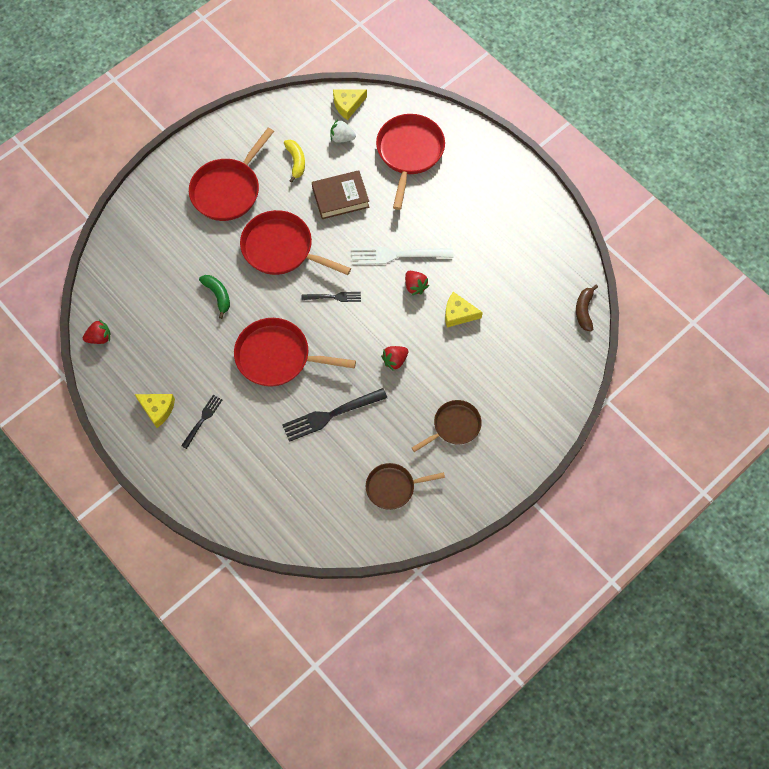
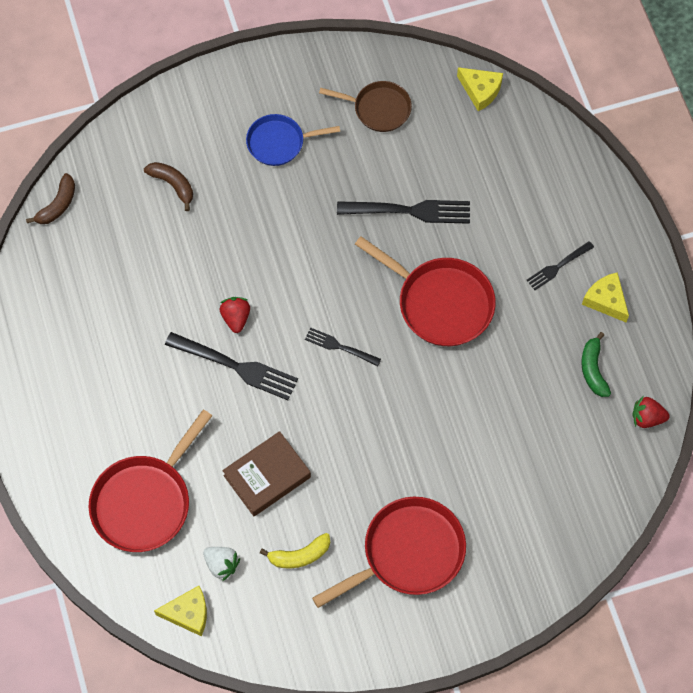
camera: 155 degrees left, 0 degrees up
green banana [199,275,230,319] -> green banana moved to [581,332,611,397]
red pan [240,210,351,275] -> none
yellow banana [284,140,305,183] -> yellow banana turned 120 degrees counterclockwise [260,533,330,568]
brown book [312,170,369,219] -> brown book turned 45 degrees counterclockwise [222,431,311,516]
white fork [352,247,454,265] -> black fork [165,332,298,400]
red strawberry [381,346,408,371] -> none
brown pan [412,400,482,452] -> blue pan [246,114,340,166]
yellow cheese [445,292,483,328] -> yellow cheese moved to [457,67,503,111]
none -> brown banana [144,162,193,211]

